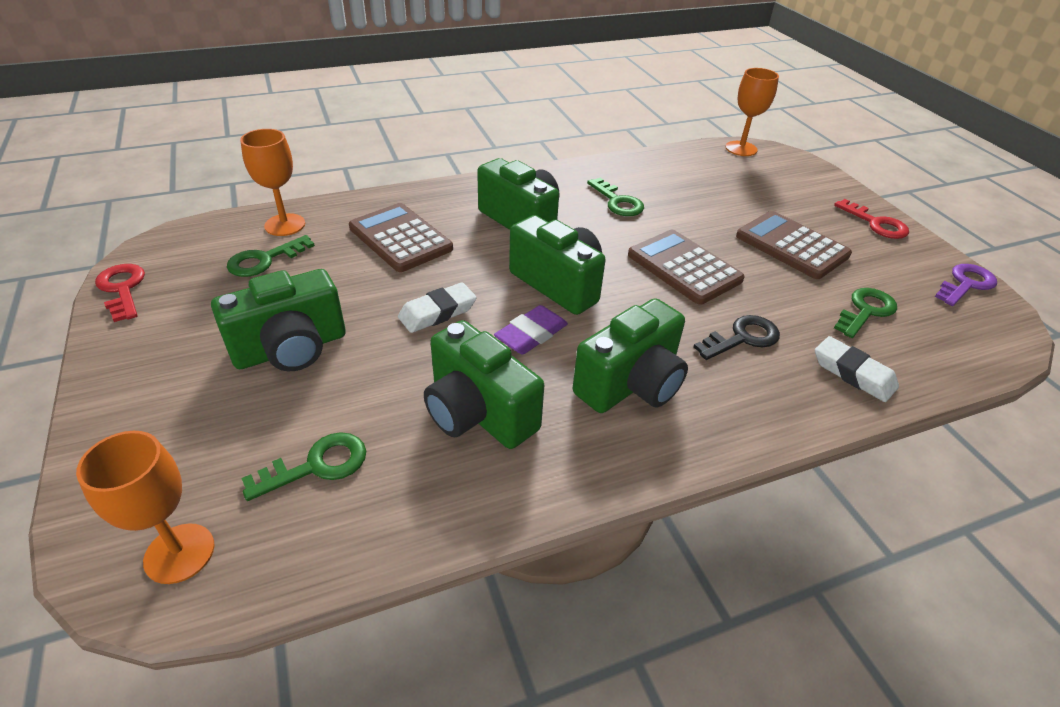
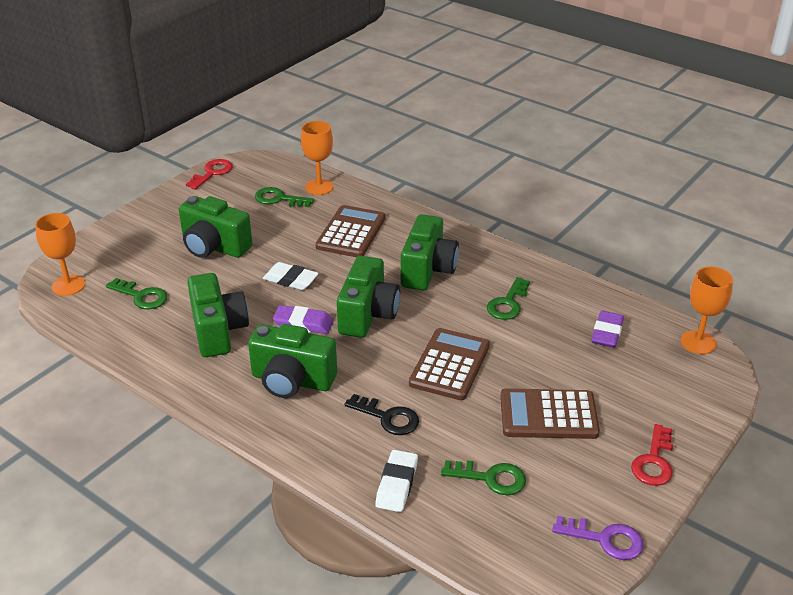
camera: 60 degrees right, 5 degrees down
green camera [424,320,544,449] -> green camera turned 150 degrees clockwise [187,273,249,357]
brown calculator [736,211,852,279] -> brown calculator turned 105 degrees counterclockwise [500,388,600,439]
none -> purple eraser [591,311,624,348]

